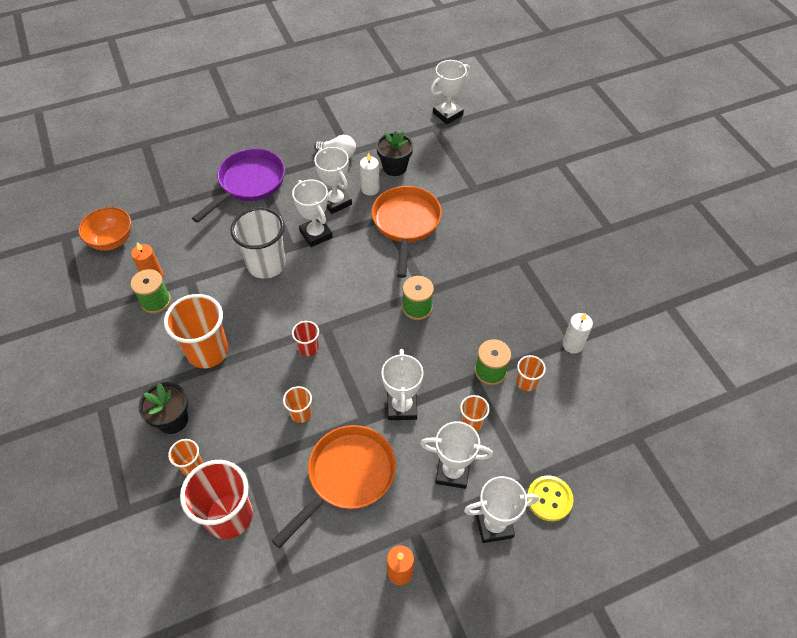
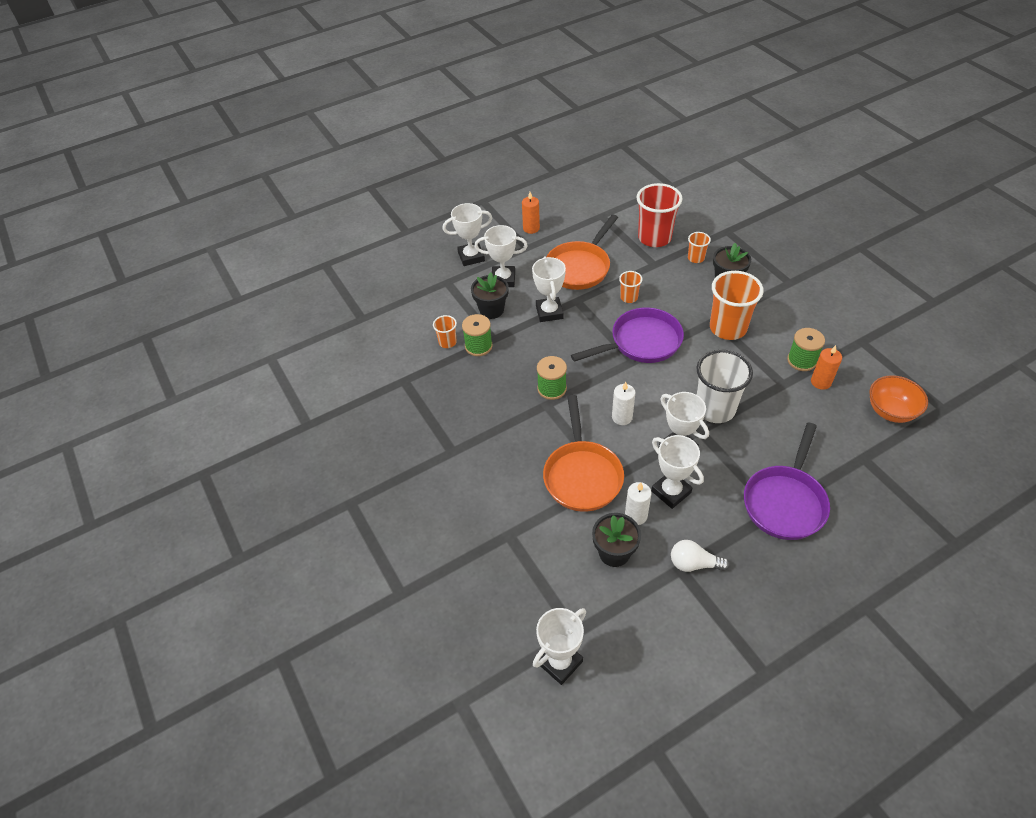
camera: 175 degrees right, 5 degrees down
red cup [292,321,319,356] -> purple pan [571,307,684,363]
orange cup [460,395,490,431] -> black flower pot [471,272,509,319]
yellow button [527,476,574,521] -> none
white candle [562,313,593,354] -> white candle moved to [612,382,635,425]

